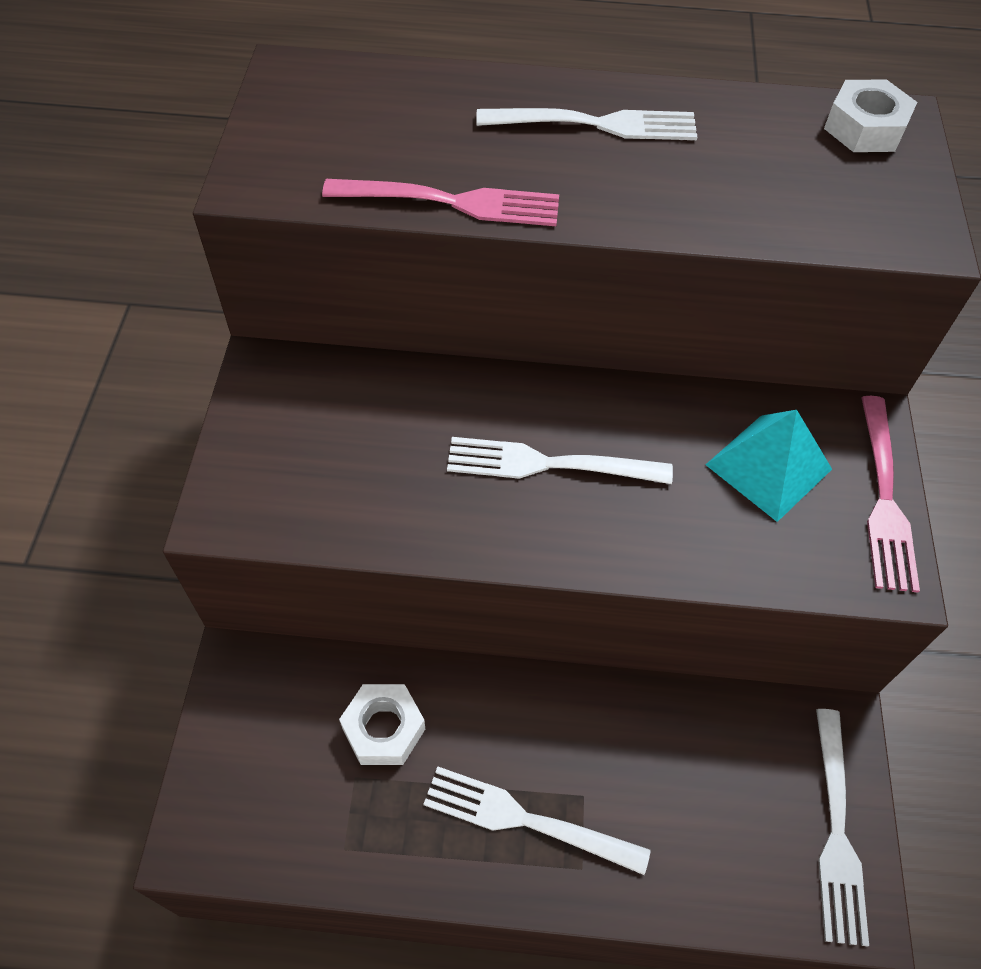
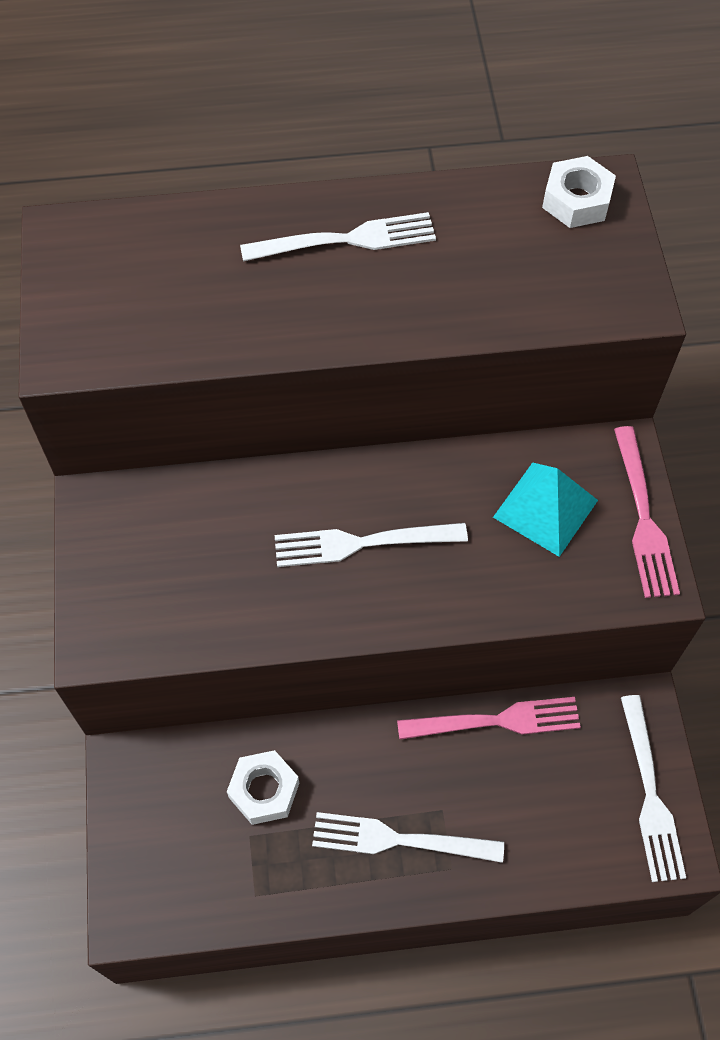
camera: 10 degrees left, 5 degrees up
pink fork [322,179,559,226] -> pink fork moved to [397,697,581,740]

